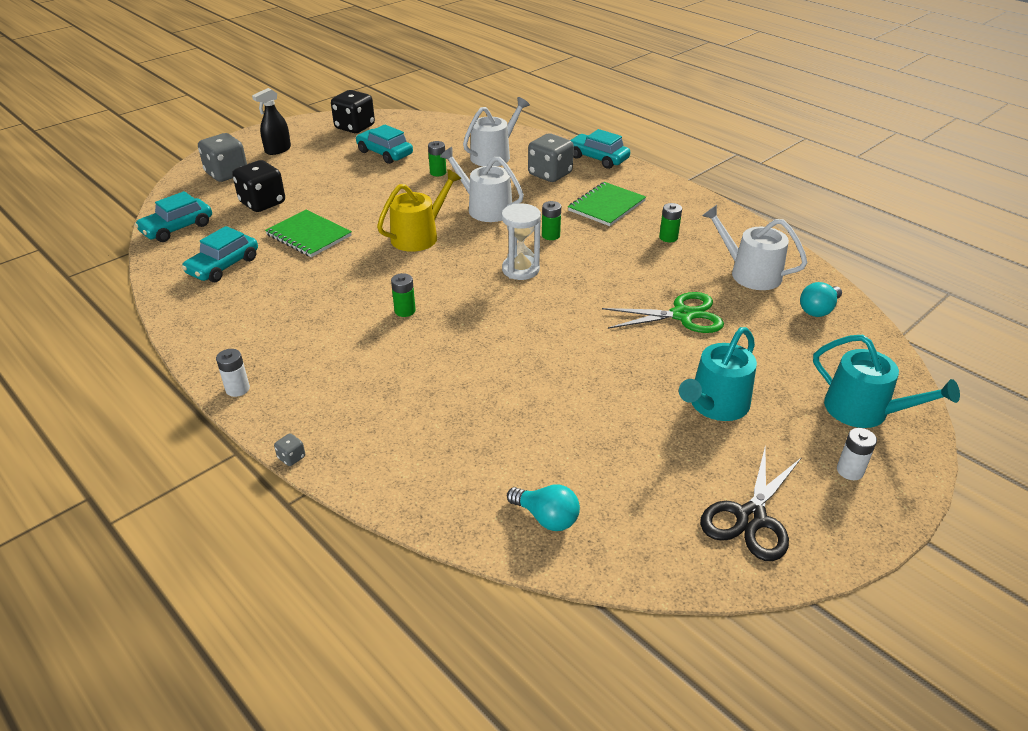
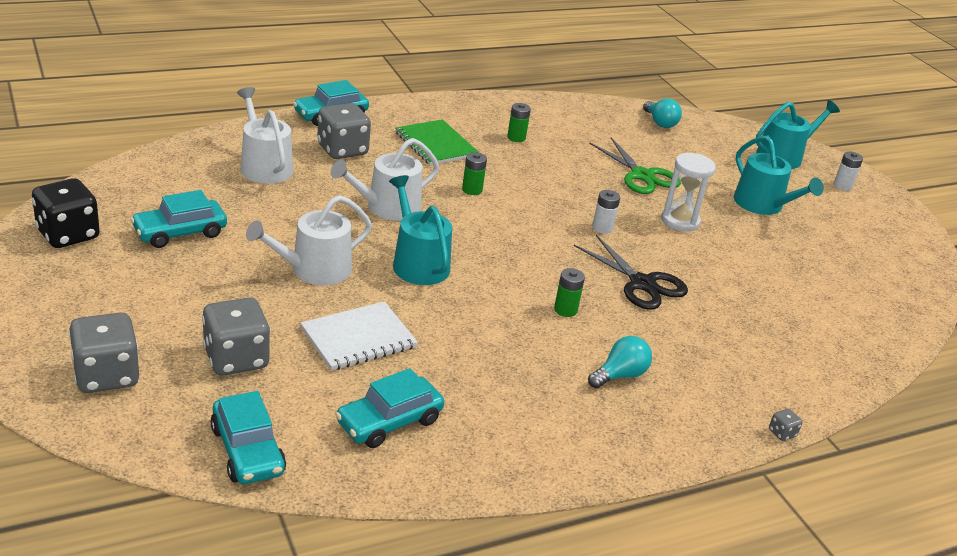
camera: 75 degrees left, 5 degrees down
turquoise car [182,226,258,282] -> turquoise car turned 90 degrees clockwise [335,368,444,448]
white battery [216,349,250,397] -> white battery moved to [592,190,620,234]
black dice [232,160,285,212] -> grey dice [202,298,270,375]
black spray bottle [252,88,291,155] -> none
green notebook [265,210,352,257] -> white notebook [300,301,418,371]
yellow watering can [377,169,462,252] -> turquoise watering can [389,175,452,285]
green battery [428,141,446,176] -> none
white hourglass [502,204,541,280] -> white hourglass moved to [661,153,716,232]
turquoise light bulb [507,484,580,531] -> turquoise light bulb moved to [588,336,652,389]
green scissors [602,292,724,333] -> green scissors turned 135 degrees clockwise [589,138,681,194]
black scissors [700,448,802,561] -> black scissors moved to [574,235,688,310]
white watering can [702,205,807,290] -> white watering can moved to [246,195,372,285]

